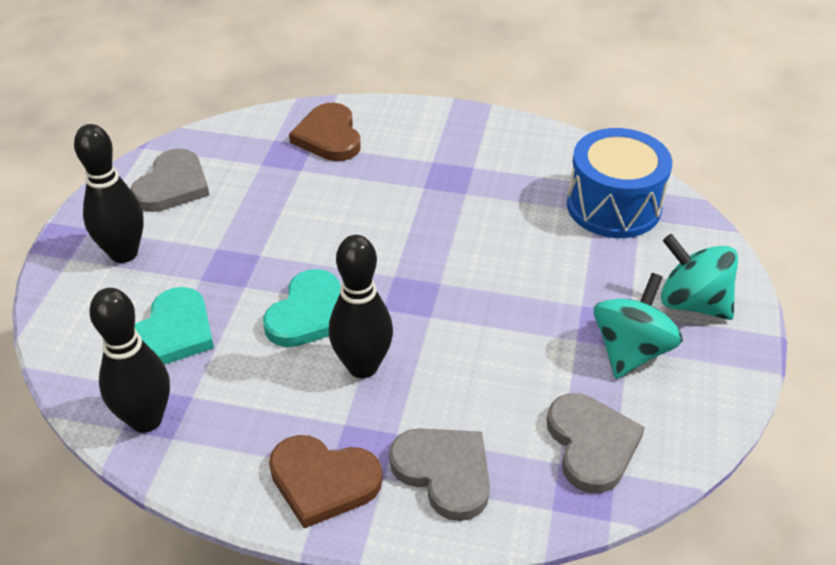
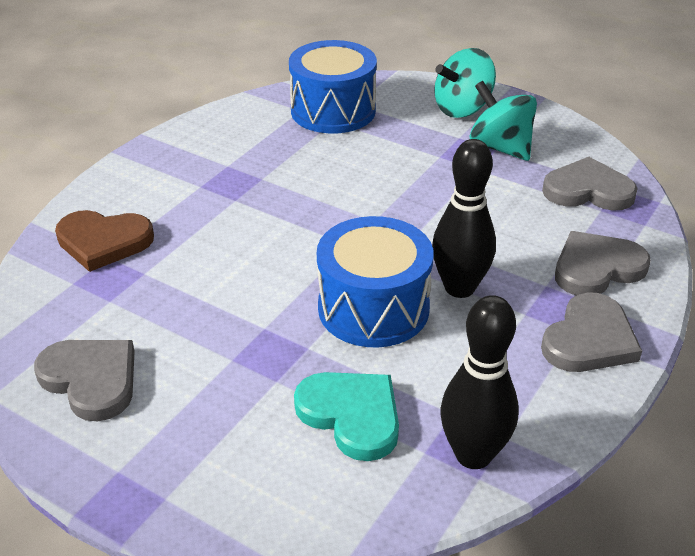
camera: 70 degrees left, 5 degrees down
black bowling pin [74,124,144,263] -> none
turquoise heart [263,269,341,347] -> blue drum [317,216,434,347]
brown heart [269,435,382,528] -> grey heart [541,292,642,372]

